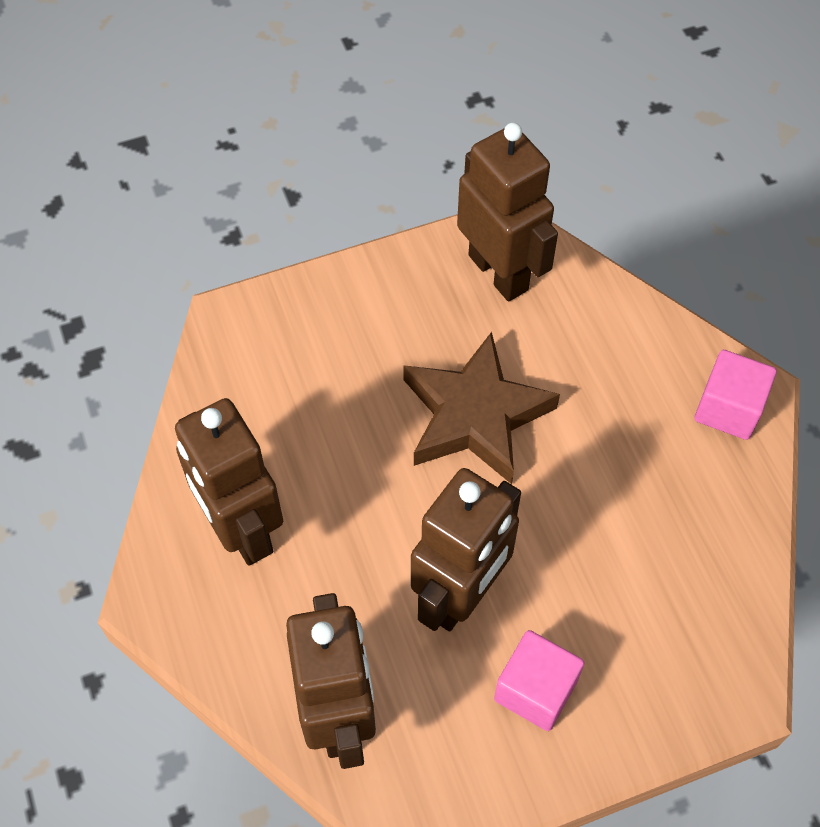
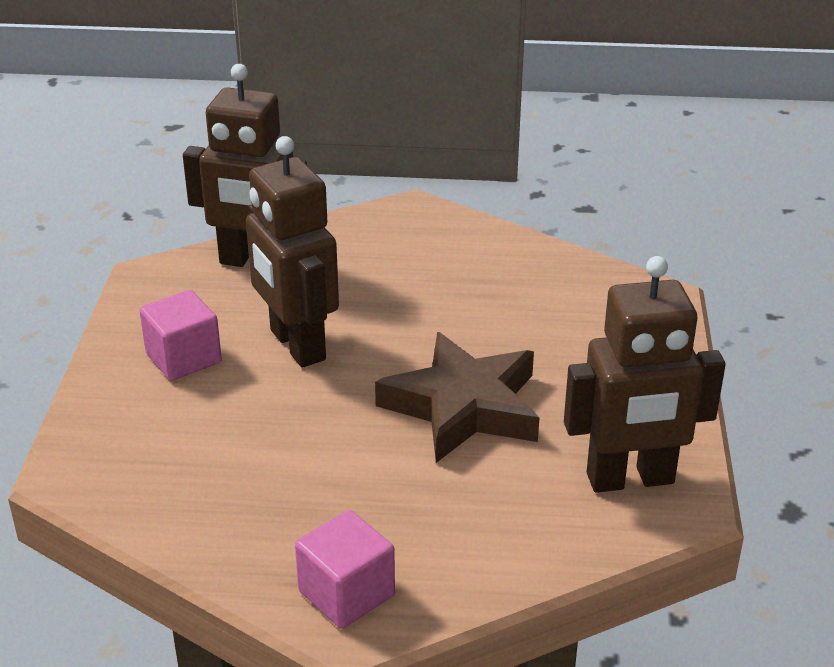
camera: 115 degrees right, 25 degrees down
brown robot [175,398,283,566] -> none

